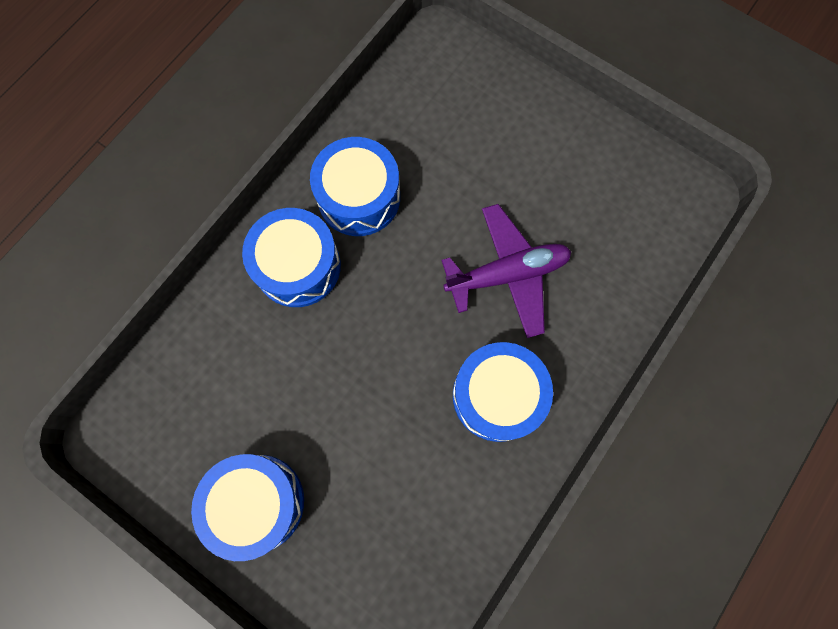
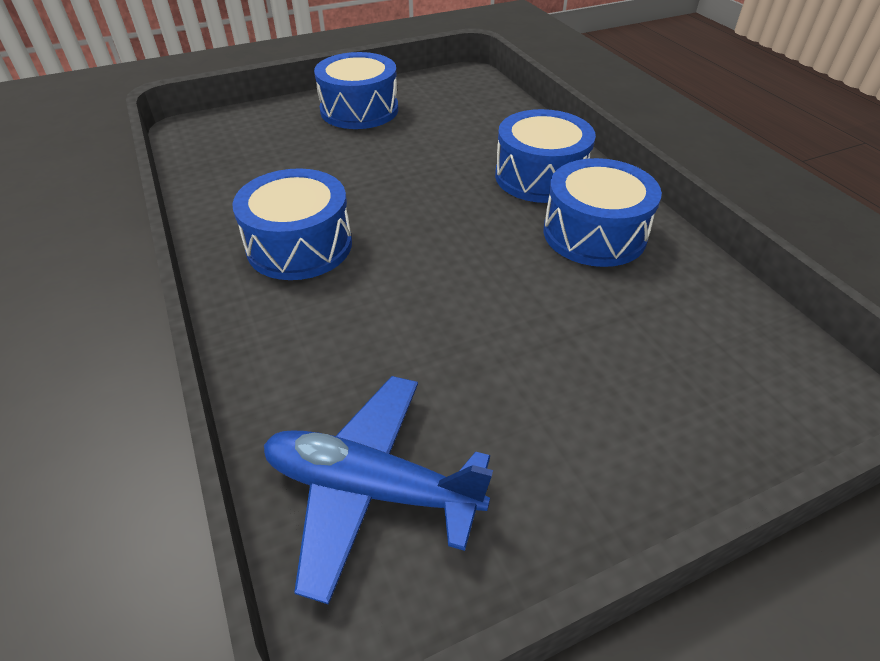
camera: 120 degrees right, 30 degrees down
purple plane [442,204,572,338] -> none
none -> blue plane [264,376,493,605]

